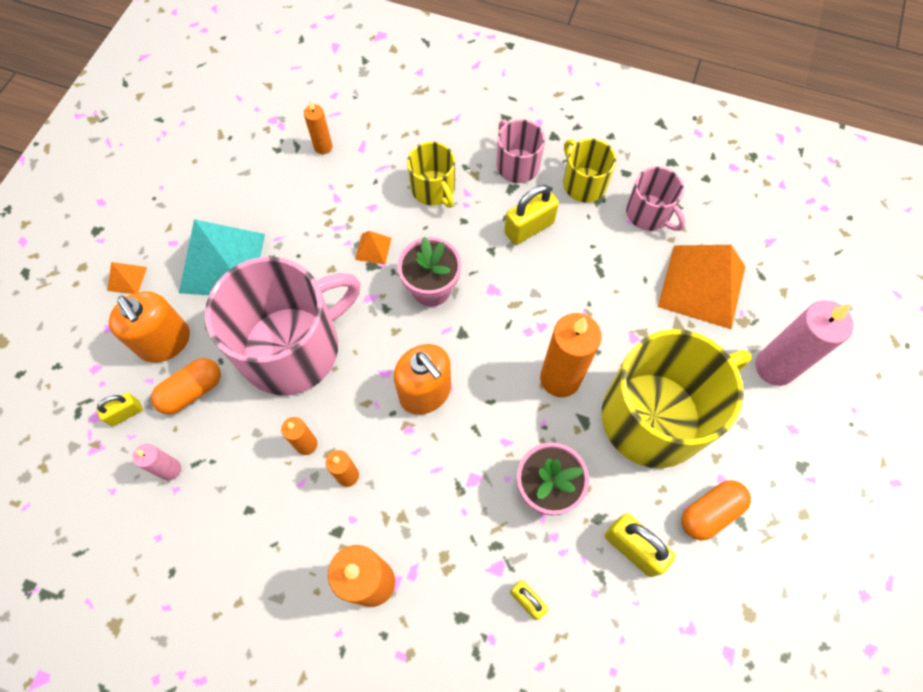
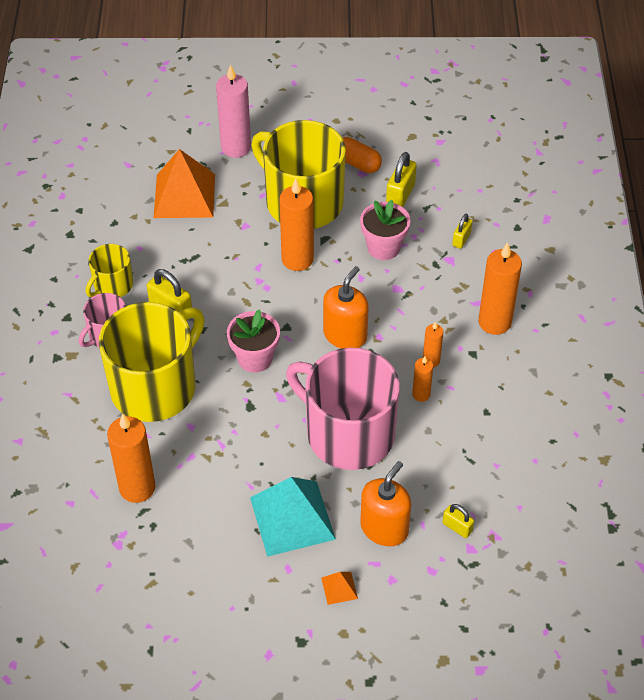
camera: 110 degrees left, 15 degrees down
pink candle [132,444,181,481] -> none
orange capsule [151,358,221,415] -> none
orange candle [304,101,332,154] -> orange candle [107,414,156,503], size x1.92
orange pyramid [355,231,392,264] -> none
yellow mug [407,142,455,208] -> yellow mug [99,302,205,422], size x2.05
pink mug [626,167,685,231] -> none

